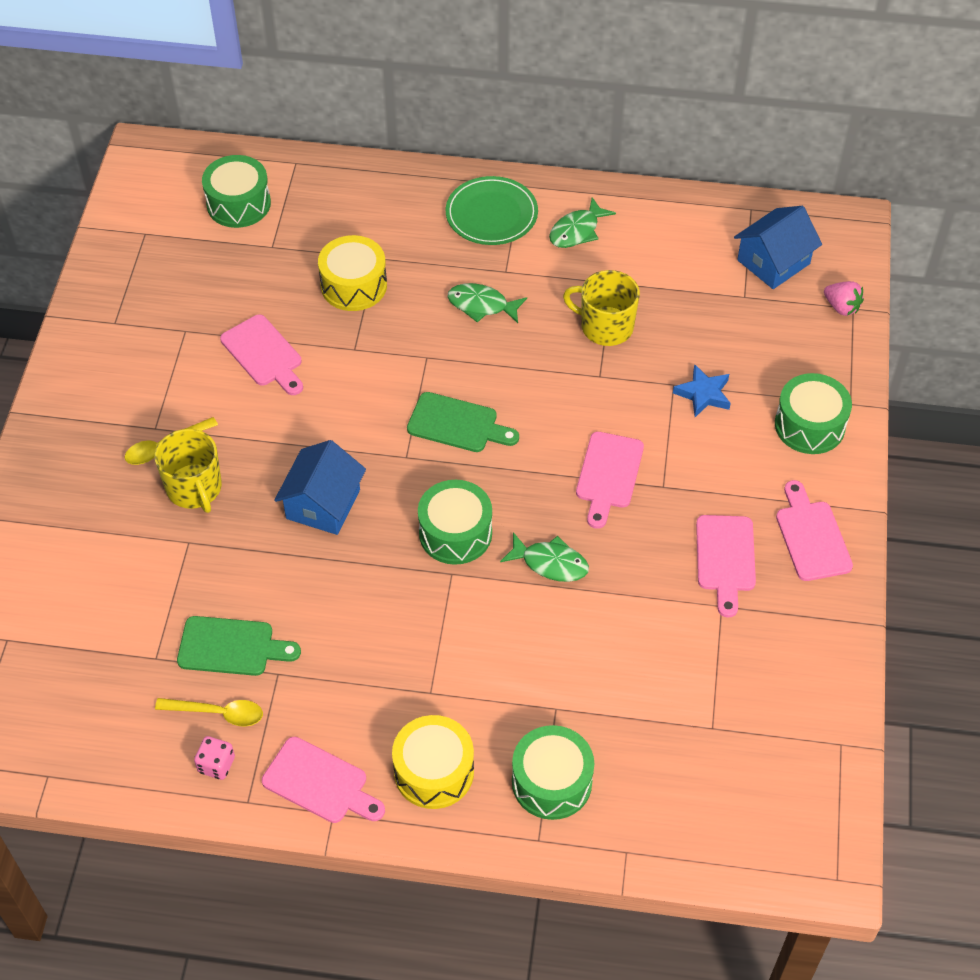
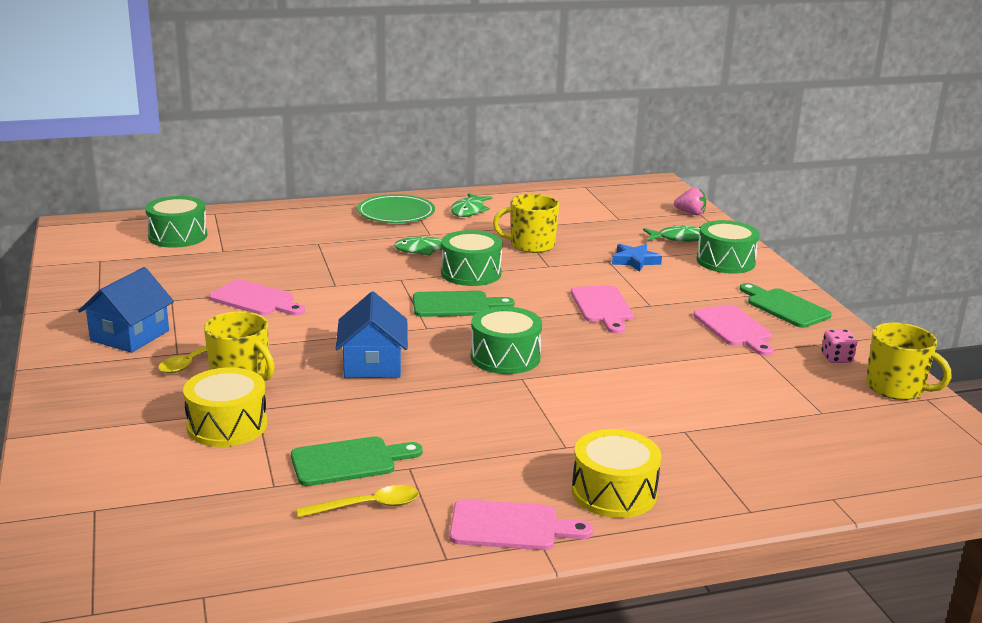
camera: 25 degrees left, 30 degrees down
pink dice [194,736,235,780] -> pink dice moved to [822,330,857,363]
yellow drum [318,235,387,311] -> yellow drum moved to [183,367,267,447]
green fish [500,532,589,582] -> green fish moved to [643,225,700,242]
green drum [512,725,594,820] -> green drum moved to [441,230,502,286]
blue house [734,206,822,289] -> blue house moved to [78,267,174,353]
pink cutting board [776,480,853,581] -> green cutting board [740,283,832,328]
none -> yellow mug [866,323,951,400]

